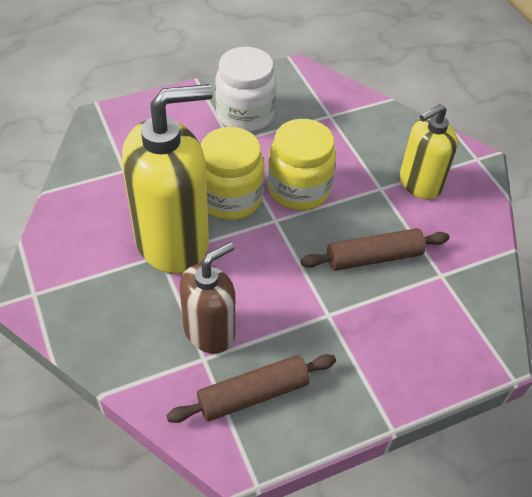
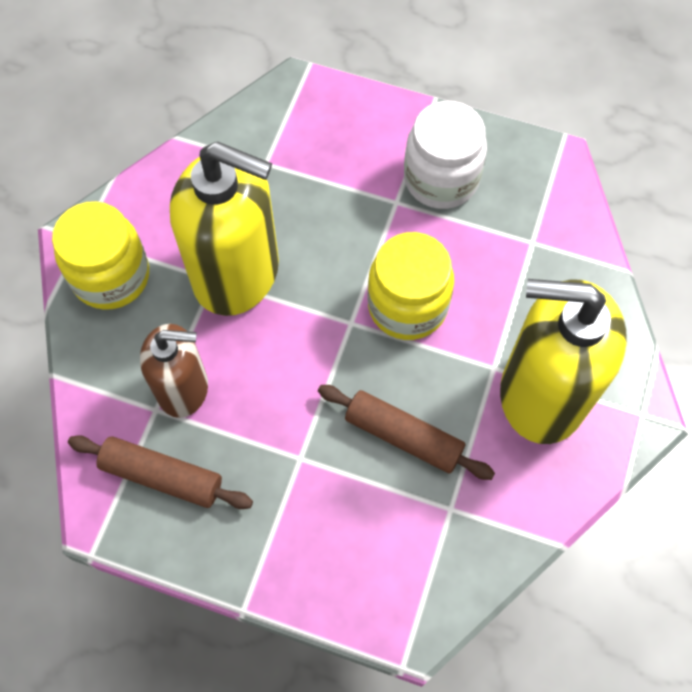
camera: 45 degrees right, 15 degrees up
yellow jar [201,127,265,220] -> yellow jar moved to [52,201,149,310]
yellow soap dispenser [400,104,458,199] -> yellow soap dispenser [500,279,627,444], size x1.69

